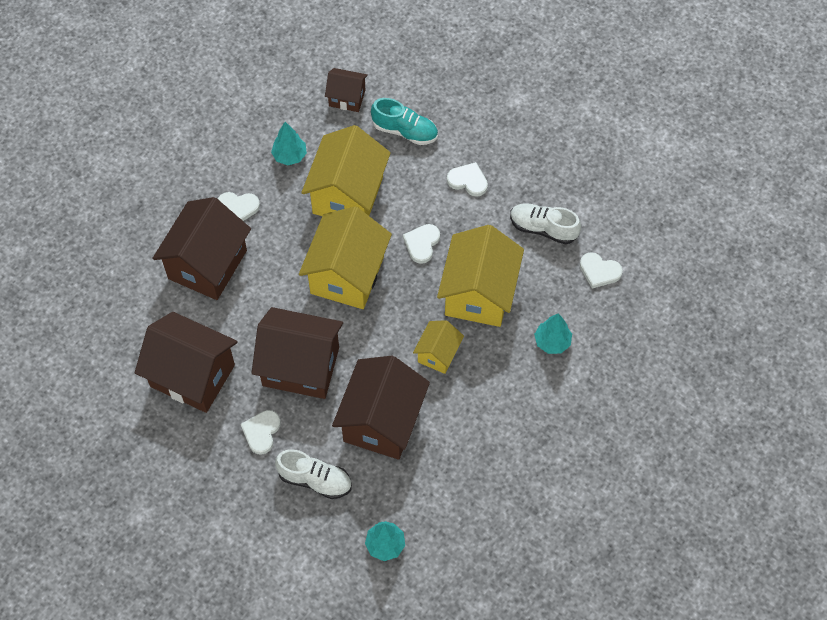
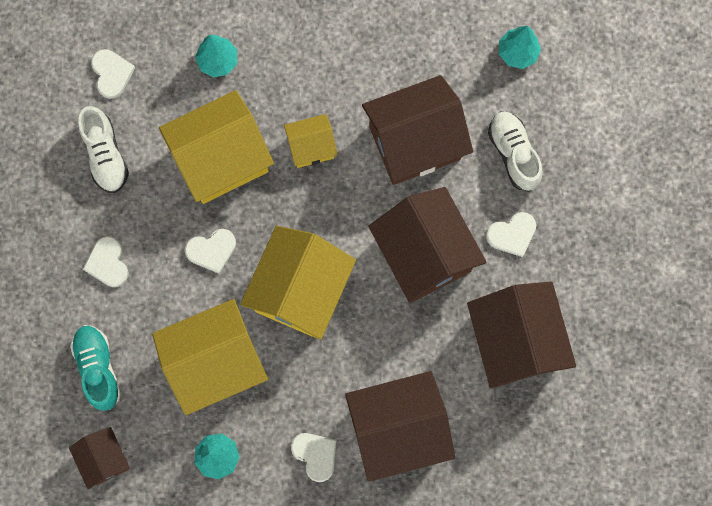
camera: 130 degrees left, 15 degrees up
yellow house [299,206,392,309] -> yellow house turned 45 degrees counterclockwise [240,226,356,340]

